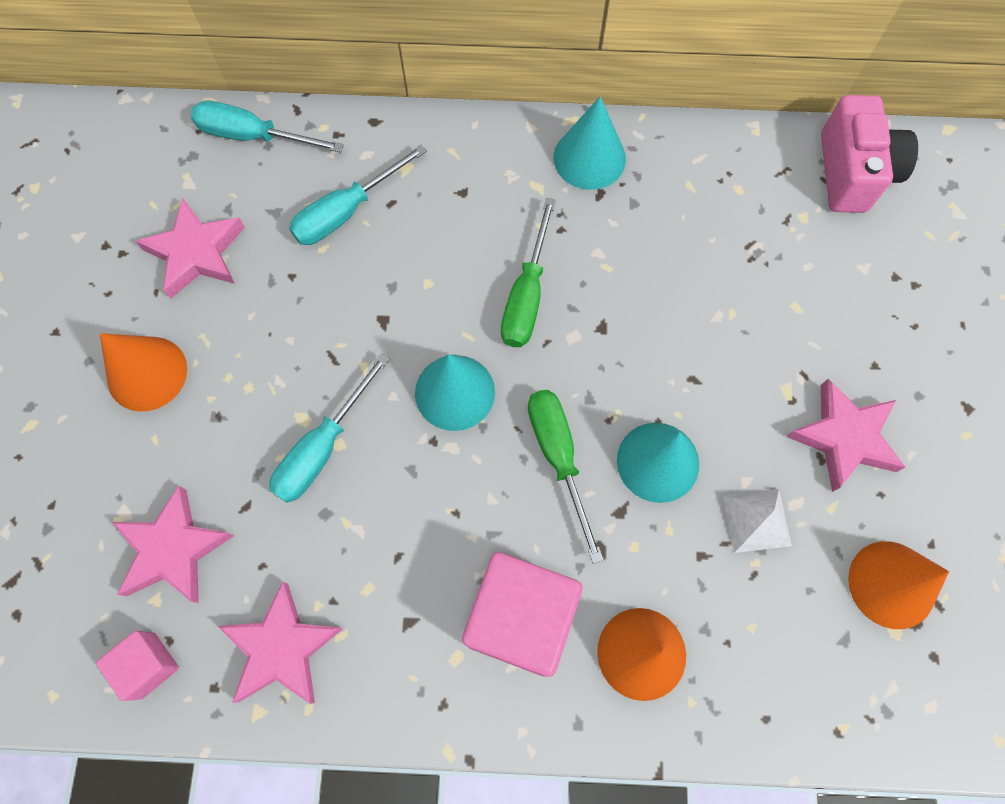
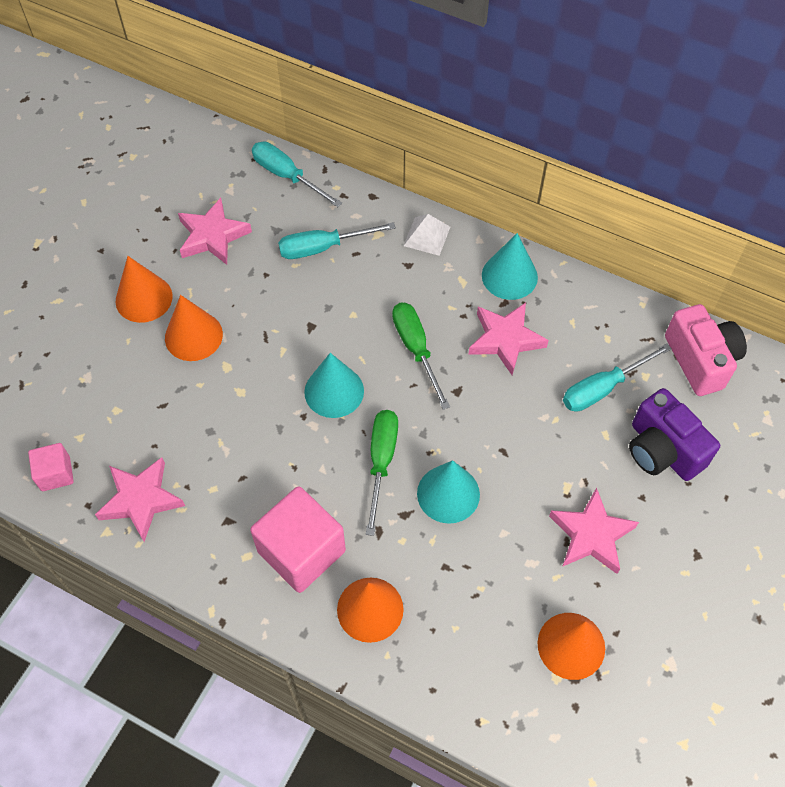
camera: 25 degrees right, 10 degrees down
pink star [112,486,234,603] -> pink star moved to [468,303,549,375]
turquoise screwdriver [269,353,390,503] -> turquoise screwdriver moved to [563,343,672,412]
green screwdriver [501,198,556,347] -> green screwdriver turned 120 degrees clockwise [392,303,450,410]
white pyramid [723,489,792,553] -> white pyramid moved to [404,214,450,256]
pink camera [821,95,918,213] -> pink camera turned 45 degrees counterclockwise [665,304,747,396]
none -> orange cone [165,295,223,361]
none -> purple camera [629,388,720,481]

